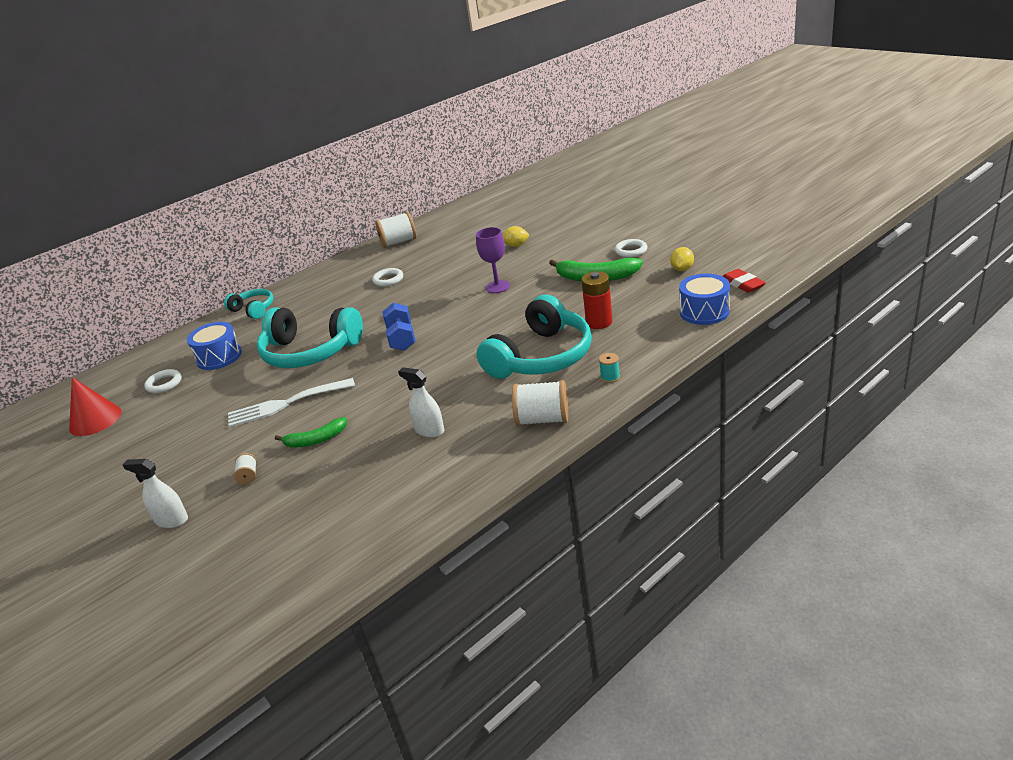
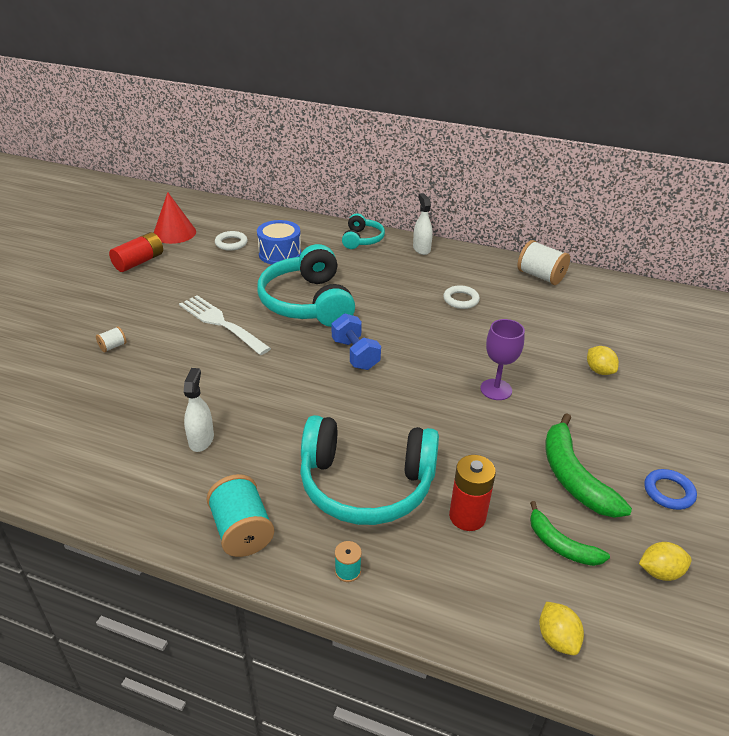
camera: 55 degrees right, 5 degrees up
white spray bottle [123,459,188,528] -> white spray bottle moved to [413,193,433,255]
green banana [275,417,347,447] -> green banana moved to [530,501,610,566]
blue dumbbell [382,303,416,351] -> blue dumbbell turned 75 degrees counterclockwise [332,313,381,370]
white spool [512,380,568,426] -> turquoise spool [207,474,274,557]
white ring [615,239,647,258] -> blue ring [644,469,697,510]
blue drum [679,274,730,325] -> yellow lemon [539,602,584,655]
red eraser [722,269,766,293] -> none
none -> red battery [109,232,163,272]

